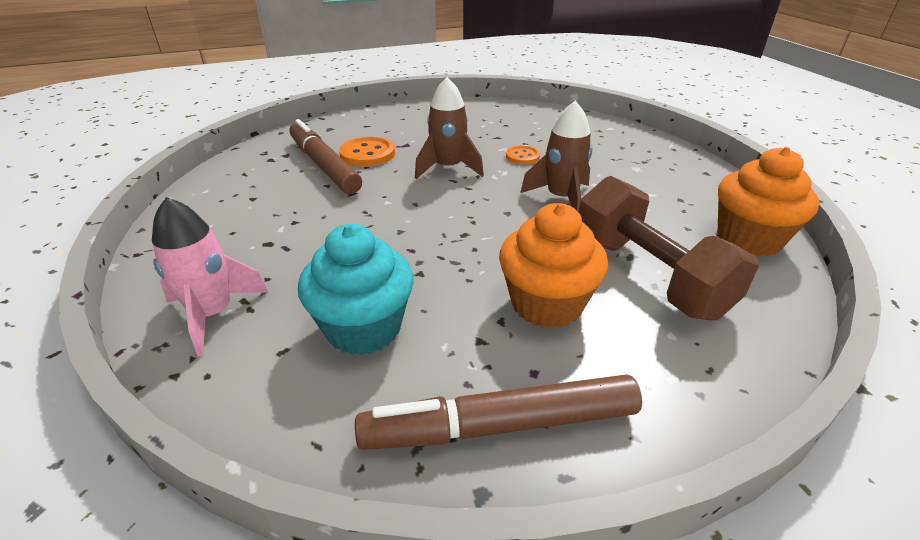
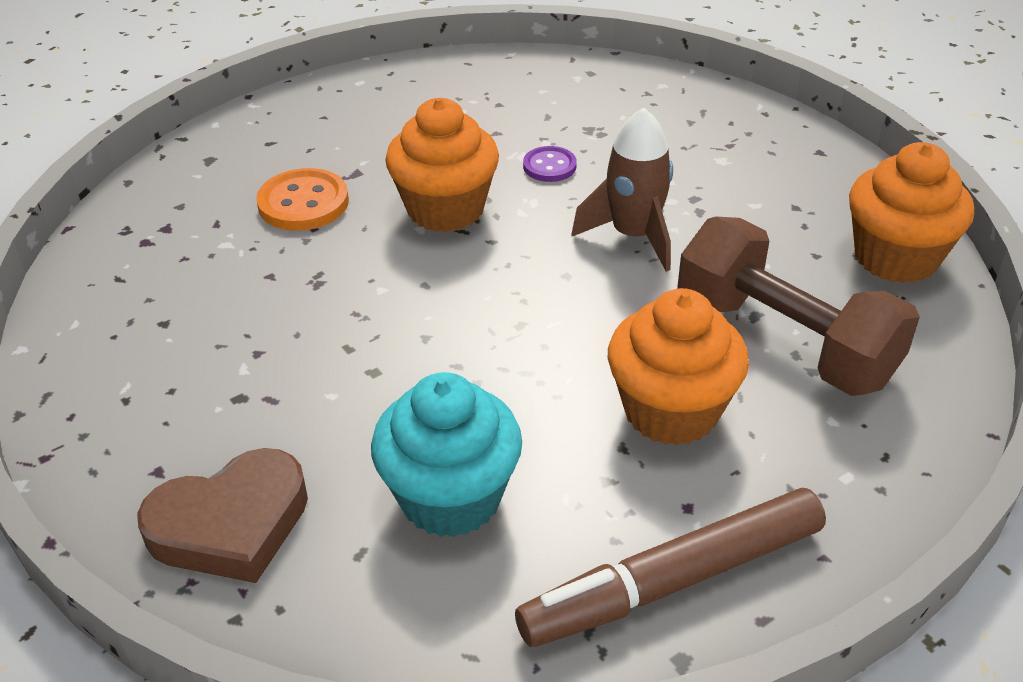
camera: 15 degrees left, 5 degrees up
pink rocket [152,197,268,356] -> brown heart [137,448,308,583]
brown marker [289,119,362,194] -> none
brown rocket [415,77,484,179] -> orange cupcake [385,98,499,232]
orange button [506,146,540,165] -> purple button [523,146,577,182]

